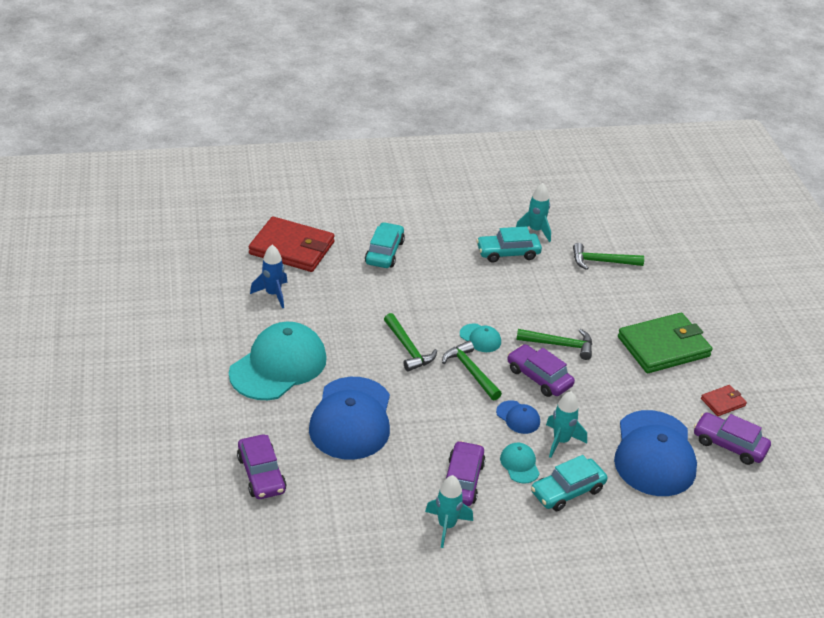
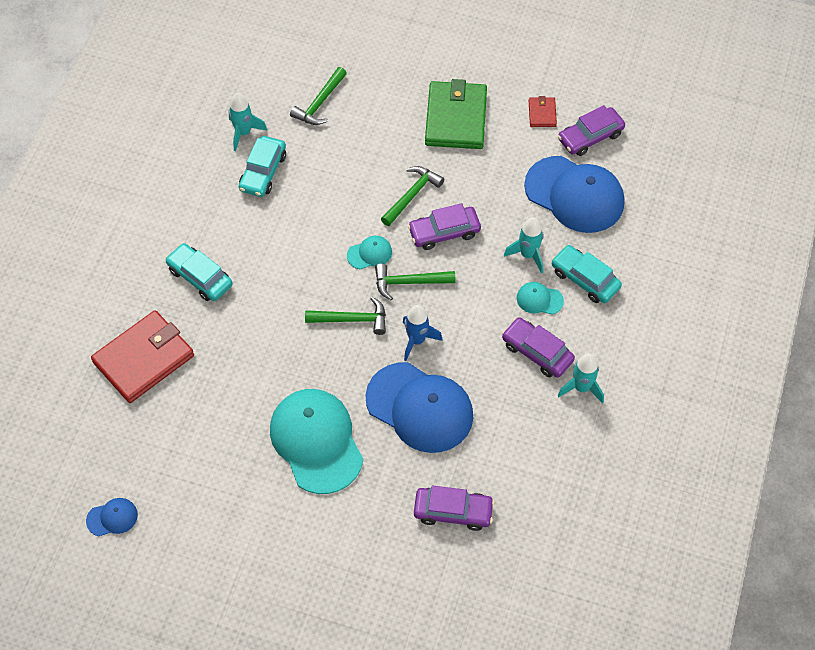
camera: 60 degrees left, 20 degrees up
blue rocket [250,245,288,308] -> blue rocket moved to [403,305,443,361]
blue cap [496,400,540,434] -> blue cap moved to [86,498,138,536]
turquoise car [531,455,607,511] -> turquoise car turned 135 degrees clockwise [551,245,622,303]

